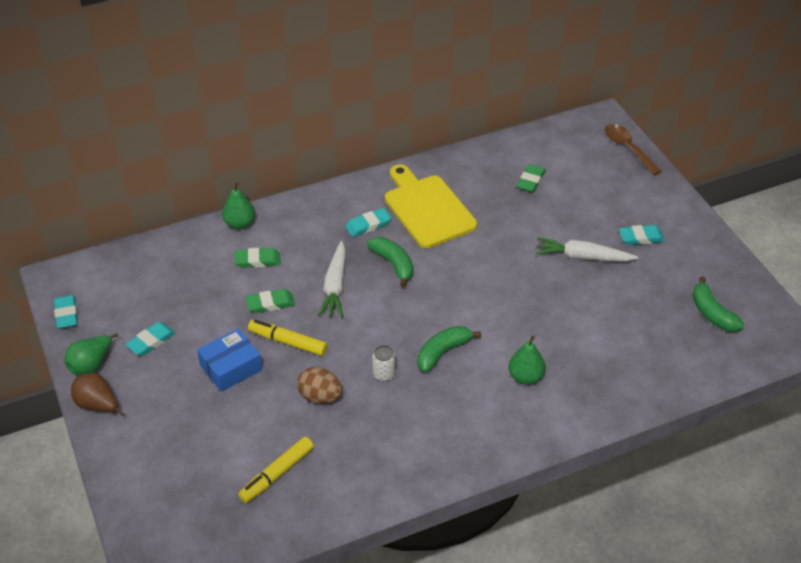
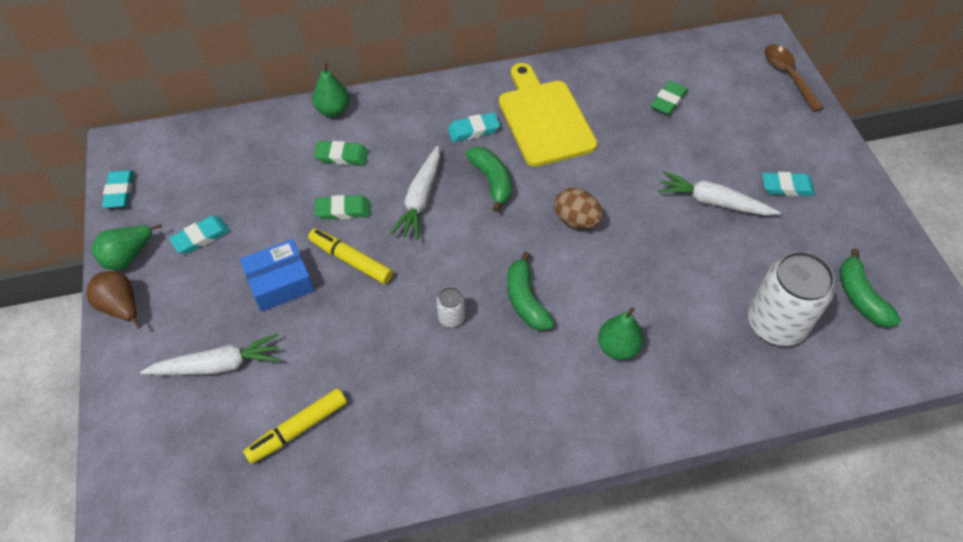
camera: 10 degrees right, 10 degrees up
brown egg [297,367,342,404] -> brown egg moved to [554,188,603,229]
green banana [418,326,481,372] -> green banana turned 75 degrees counterclockwise [507,251,554,331]
none -> white carrot [140,333,281,375]
none -> white can [748,251,835,346]

